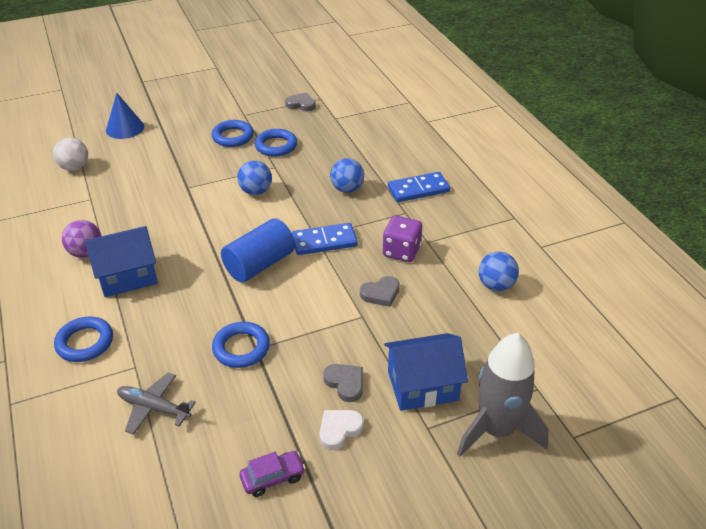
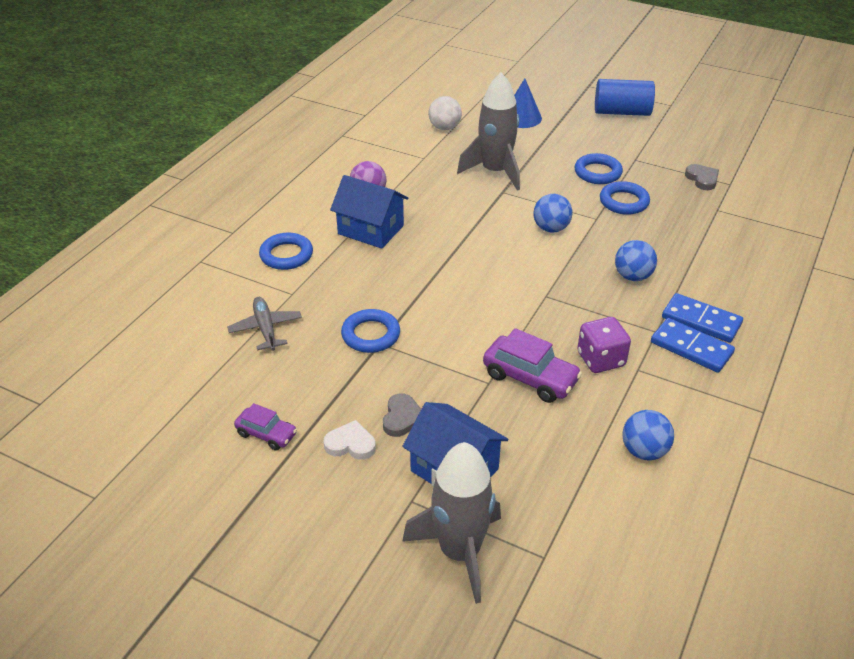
camera: 50 degrees right, 0 degrees up
blue cylinder [221,218,295,283] -> blue cylinder moved to [595,79,655,116]
blue domino [292,223,358,255] -> blue domino moved to [651,318,735,373]
grey heart [360,276,400,307] -> purple car [483,328,582,403]
none -> grey rocket [457,72,520,191]

